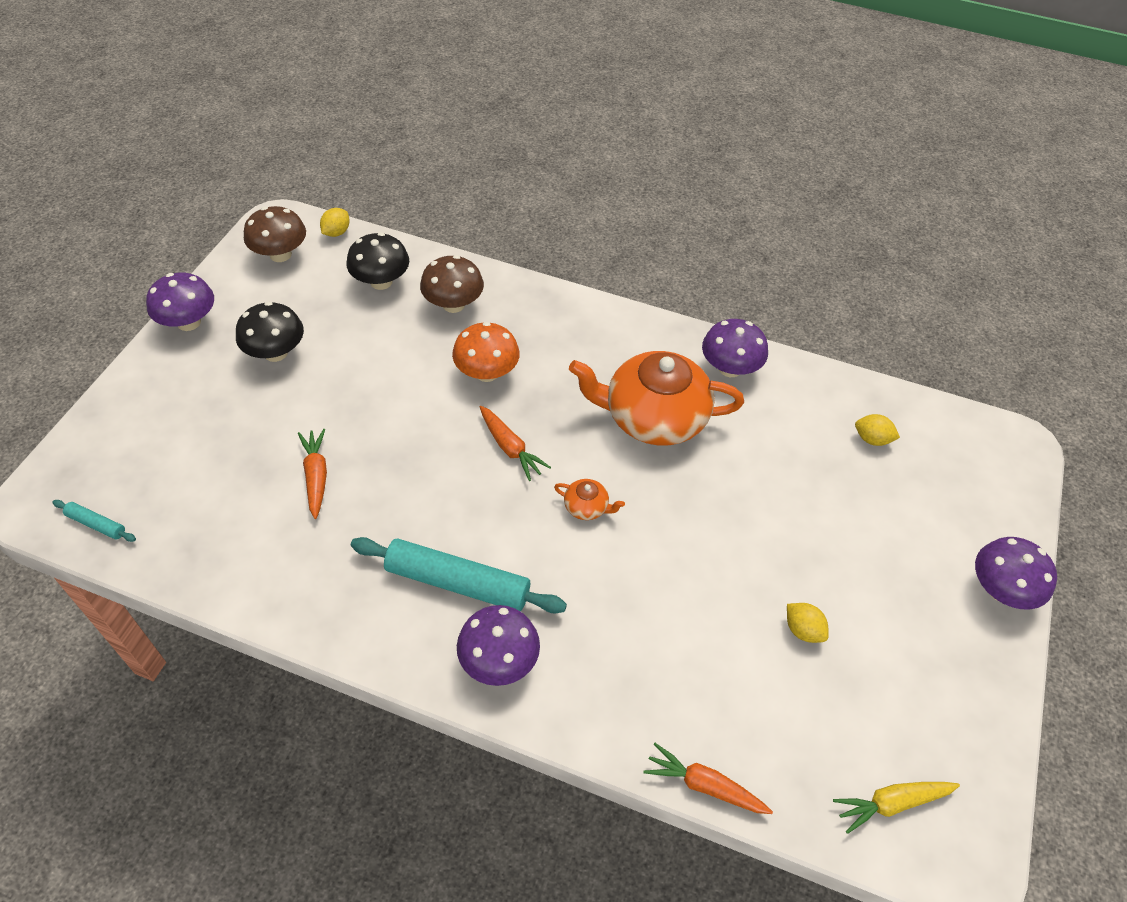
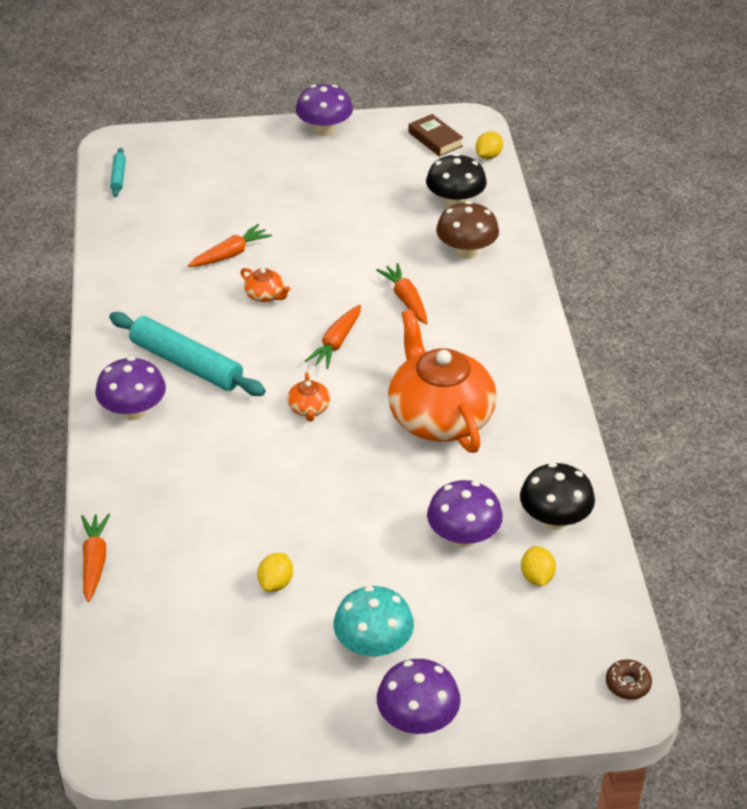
camera: 65 degrees right, 10 degrees down
black mushroom [236,302,304,362] -> black mushroom moved to [520,463,595,530]
brown mushroom [244,206,306,262] -> brown book [409,114,463,157]
yellow lemon [320,208,350,237] -> yellow lemon turned 60 degrees counterclockwise [476,131,503,159]
turquoise rolling pin [351,537,567,614] -> turquoise rolling pin turned 45 degrees counterclockwise [109,312,266,396]
orange mushroom [452,322,520,382] -> orange carrot [376,263,428,324]
purple mushroom [702,319,768,377] -> purple mushroom moved to [427,480,503,547]
yellow carrot [833,782,960,834] -> none
none -> orange teapot [241,268,290,302]
none -> turquoise mushroom [334,586,414,657]
none -> brown donut [606,659,652,700]

